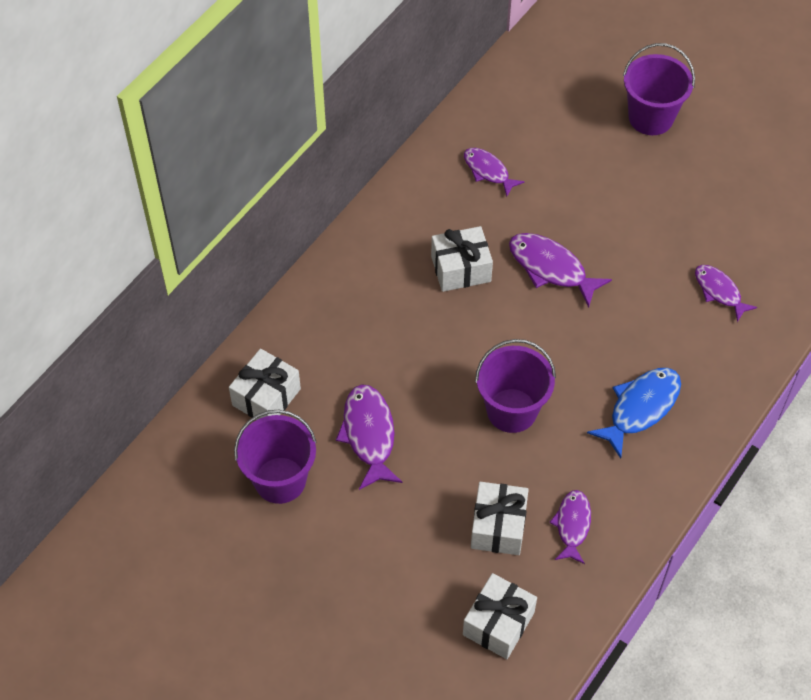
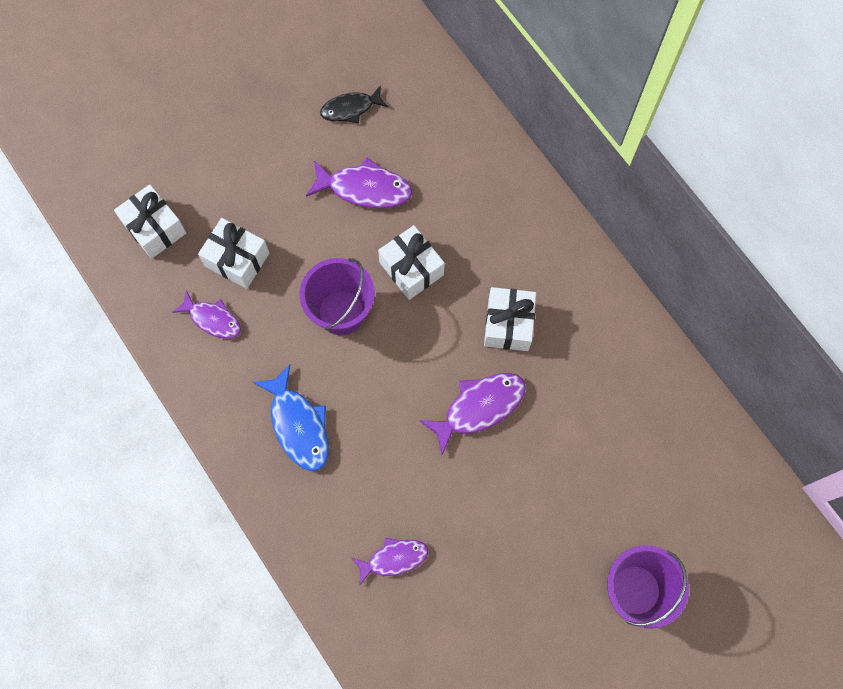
camera: 110 degrees right, 15 degrees up
white gift [229,349,301,420] -> white gift moved to [378,225,445,300]
purple bucket [234,410,317,504] -> black fish [320,85,388,123]
purple fish [464,148,525,197] -> none

